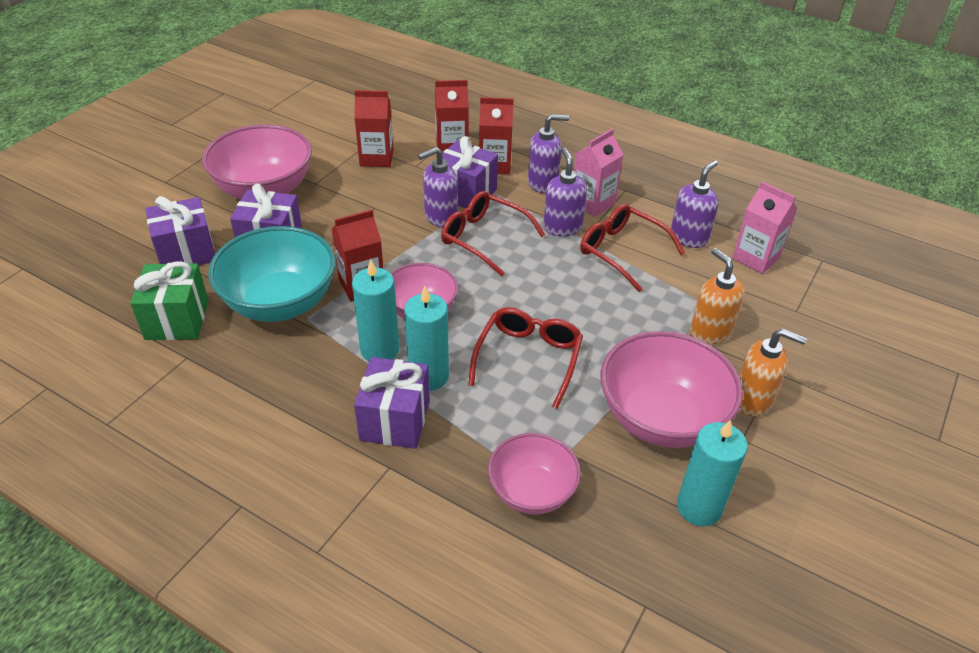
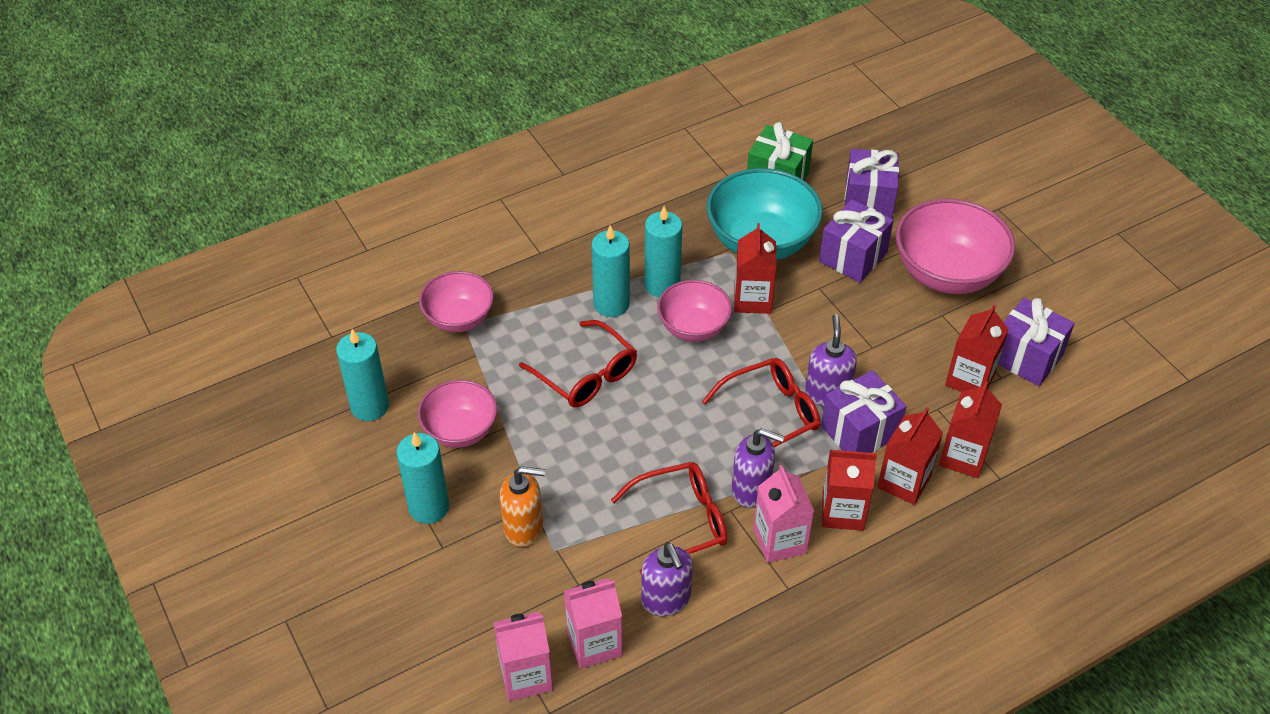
camera: 120 degrees right, 5 degrees up
purple gift [354,357,430,449] -> purple gift moved to [998,297,1075,386]
purple soap dispenser [528,114,569,193] -> red carton [822,450,877,531]
pink bowl [600,331,743,448] -> pink bowl [418,380,497,448], size x0.62
orange soap dispenser [739,329,807,417] -> turquoise candle [396,432,449,524]
none -> pink carton [493,612,553,701]

